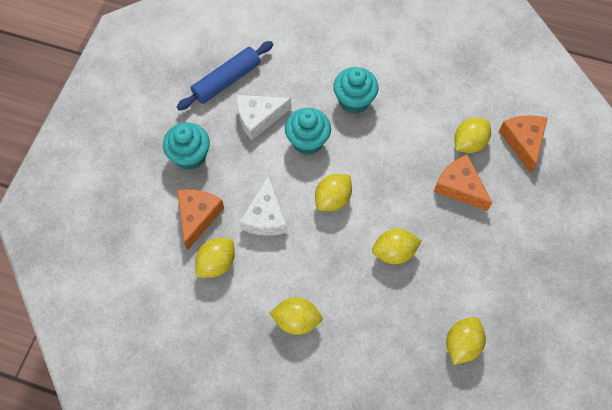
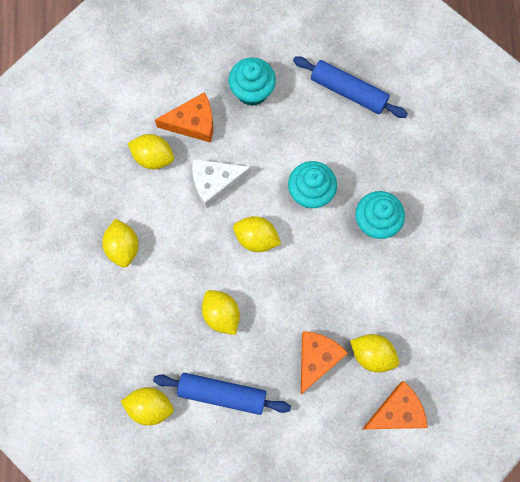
camera: 70 degrees right, 10 degrees up
white cheese [237,95,291,140] -> none
none -> blue rolling pin [153,373,291,415]

